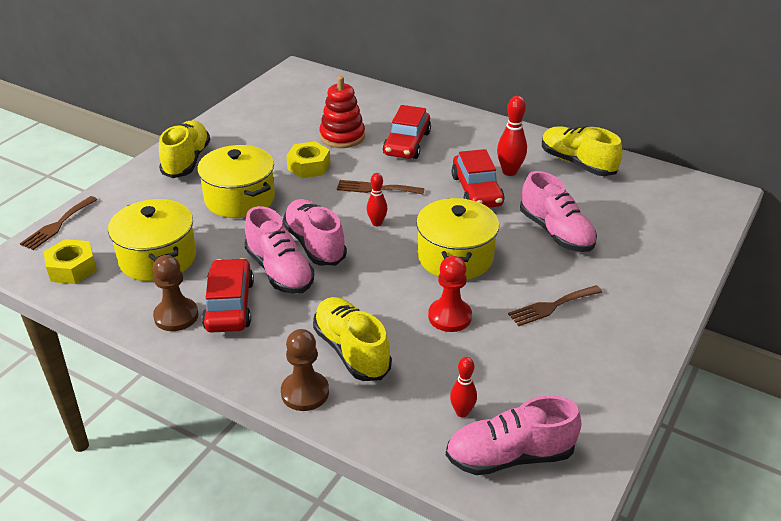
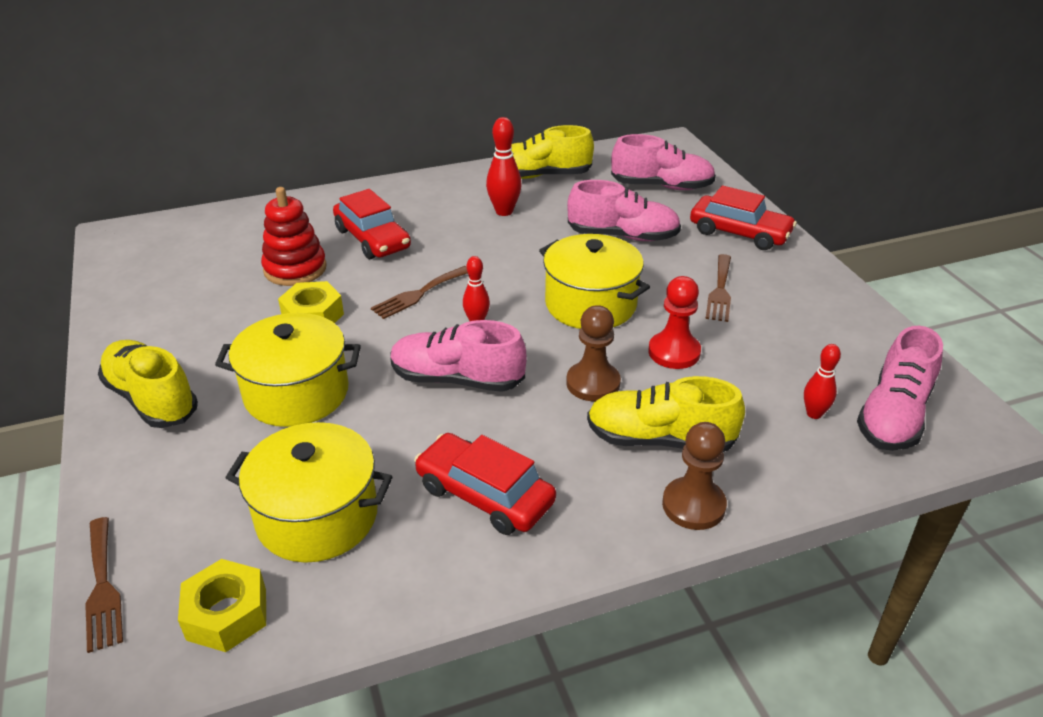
camera: 50 degrees left, 0 degrees up
brown pawn [153,255,198,331] -> brown pawn moved to [566,305,621,401]
pink shoe [244,206,314,294] -> pink shoe moved to [611,134,716,190]
red car [451,149,504,208] -> red car moved to [690,185,797,250]

